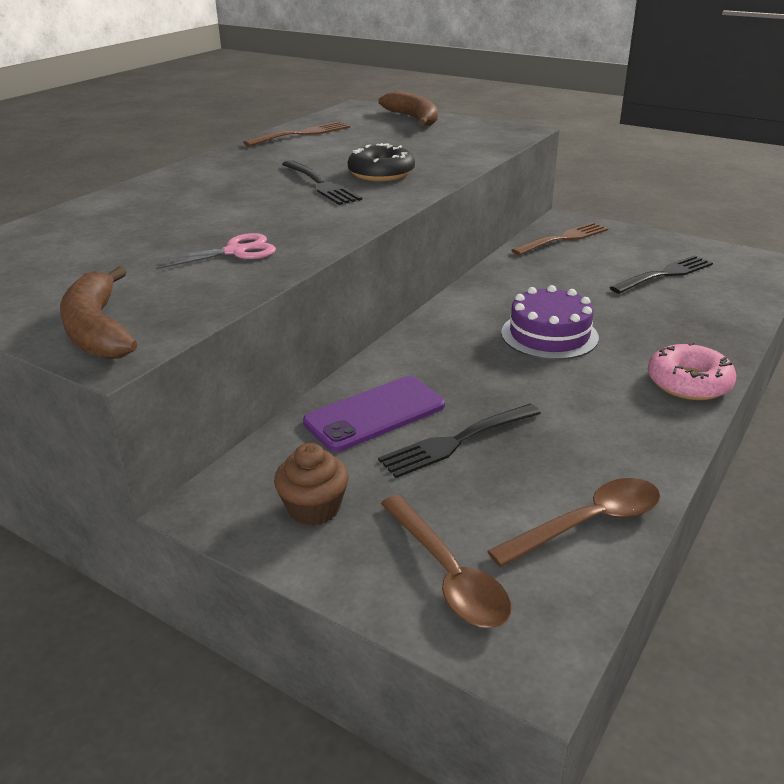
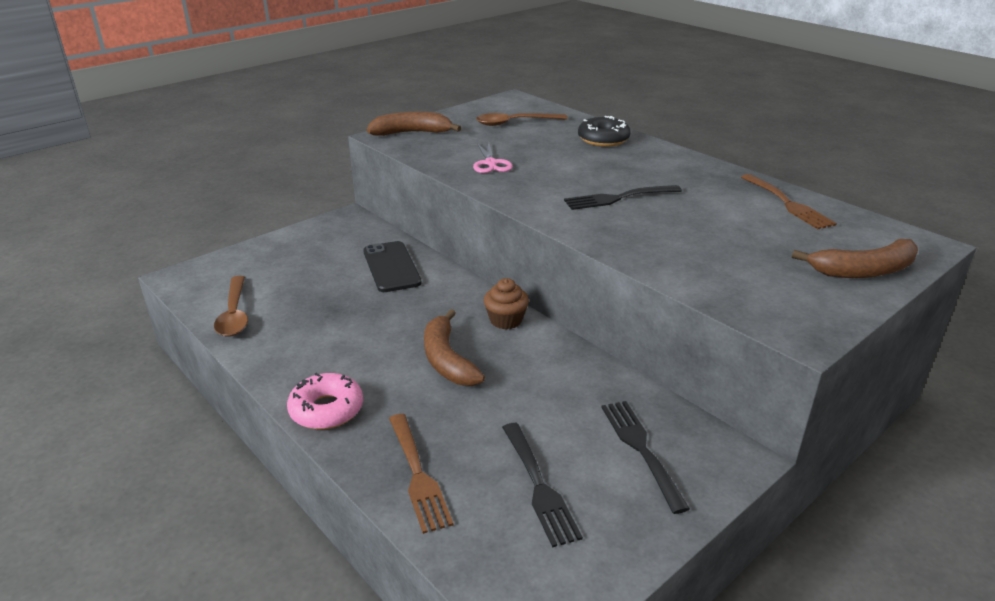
camera: 105 degrees right, 0 degrees up
brown cupcake [274,443,349,526] -> brown cupcake moved to [484,278,529,329]
purple phone [303,376,445,452] -> black phone [363,241,422,292]
black donut [348,143,415,181] -> black donut moved to [578,116,630,147]
black fork [378,404,541,478] -> black fork moved to [601,401,690,514]
brown spoon [381,495,511,628] -> brown spoon moved to [476,113,568,126]
purple cake [501,285,599,360] -> brown banana [424,309,485,386]
brown fork [511,222,608,255] -> brown fork moved to [389,414,453,534]

